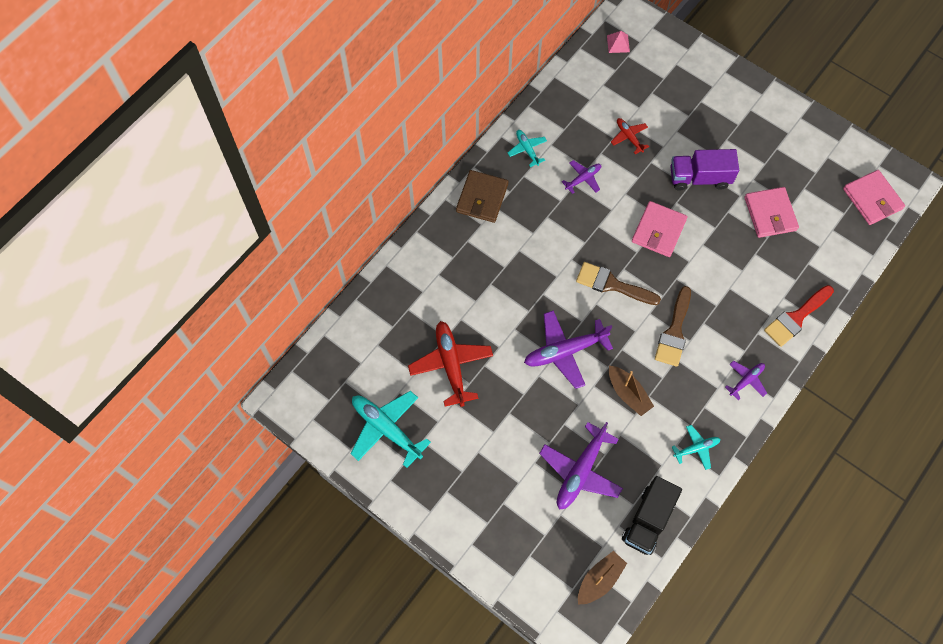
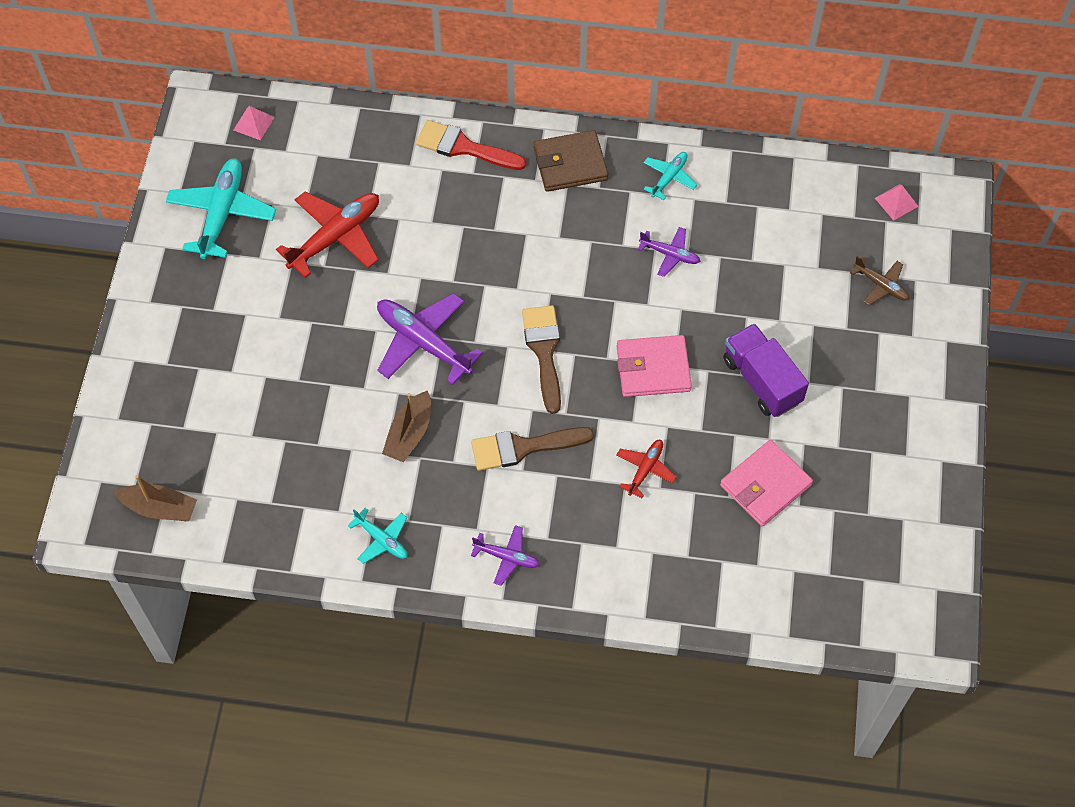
camera: 60 degrees right, 5 degrees down
purple plane [539,422,623,509] -> none
red plane [611,118,649,154] -> red plane moved to [617,440,677,498]
black truck [622,476,682,555] -> none
red brush [764,285,834,347] -> red brush moved to [416,120,526,170]
pink wallet [843,170,905,225] -> none
none -> pink pyramid [234,106,274,140]
none -> brown plane [850,256,909,305]

